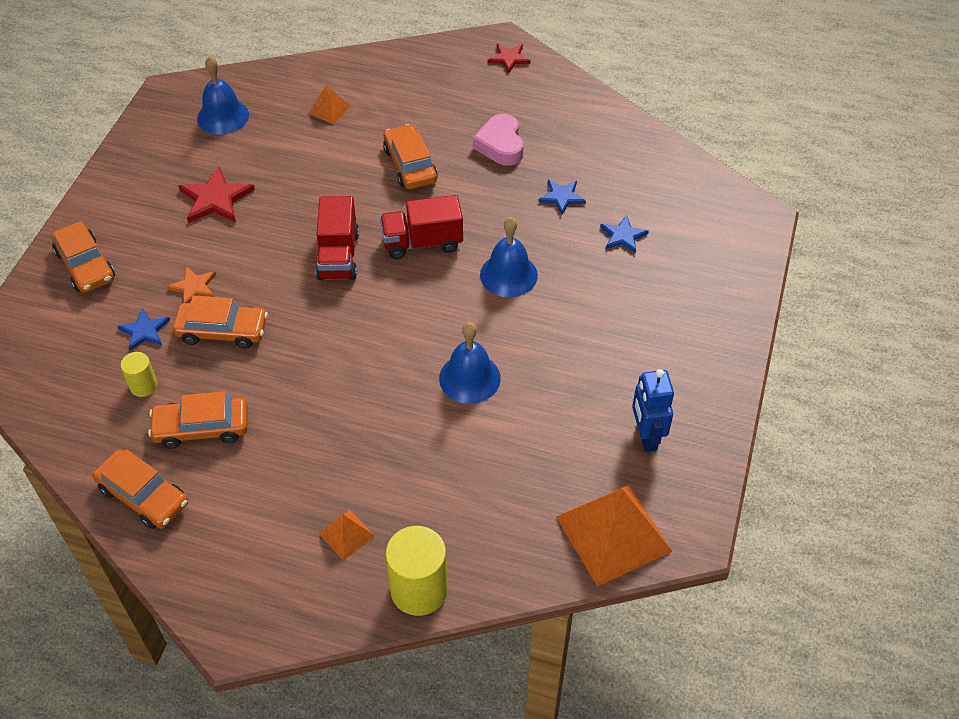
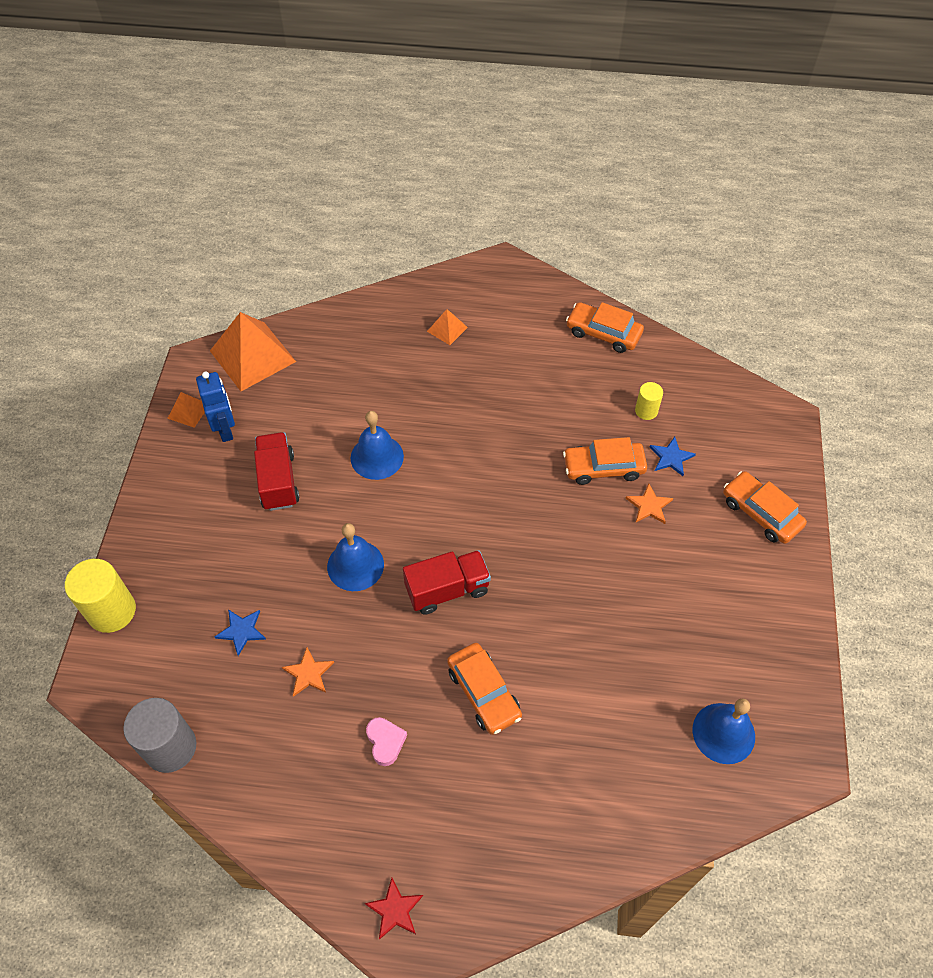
camera: 170 degrees right, 5 degrees up
orange car [148,391,248,449] -> none
red star [178,167,255,223] -> none
orange pyramid [309,85,351,124] -> orange pyramid moved to [167,392,205,428]
red truck [316,196,359,280] -> red truck moved to [254,432,299,511]
yellow cylinder [385,526,448,616] -> yellow cylinder moved to [65,559,136,633]
pink heart [473,114,524,166] -> pink heart [366,717,407,766], size x0.67
blue star [538,180,586,215] -> orange star [282,648,334,697]
none -> grey cylinder [123,698,196,773]

